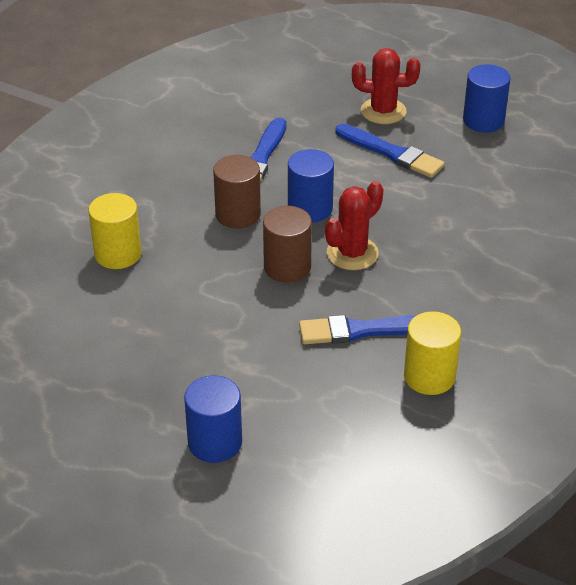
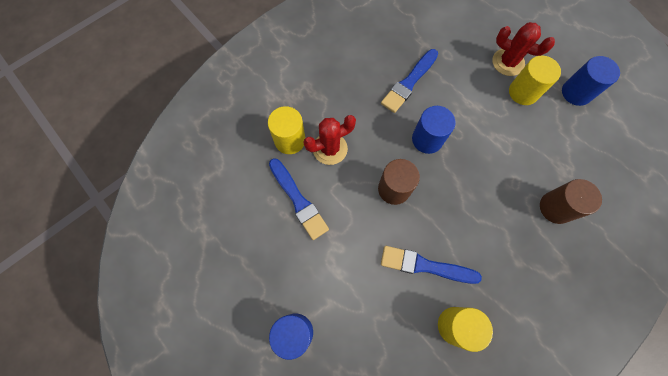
camera: 20 degrees right, 30 degrees up
brown cylinder [213,155,261,229] -> brown cylinder moved to [540,179,602,224]
red cactus [325,181,384,270] -> red cactus moved to [303,115,356,165]
blue brush [335,124,445,178] -> blue brush moved to [269,158,329,240]
none -> yellow cylinder [509,56,561,105]

